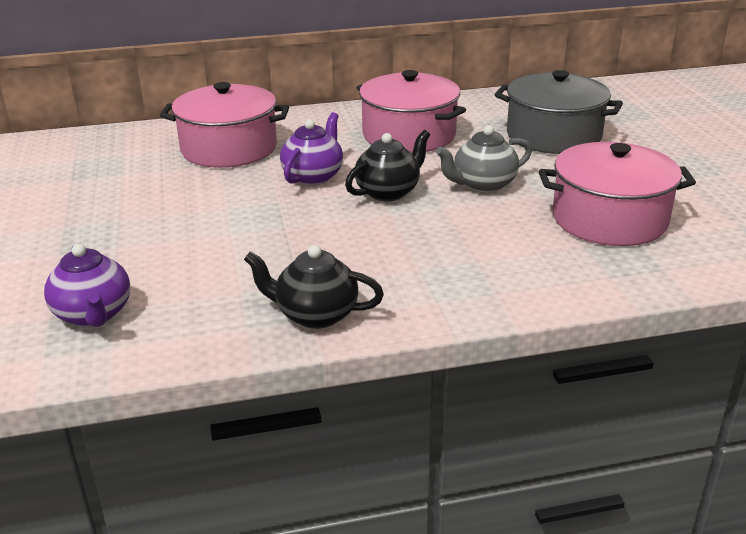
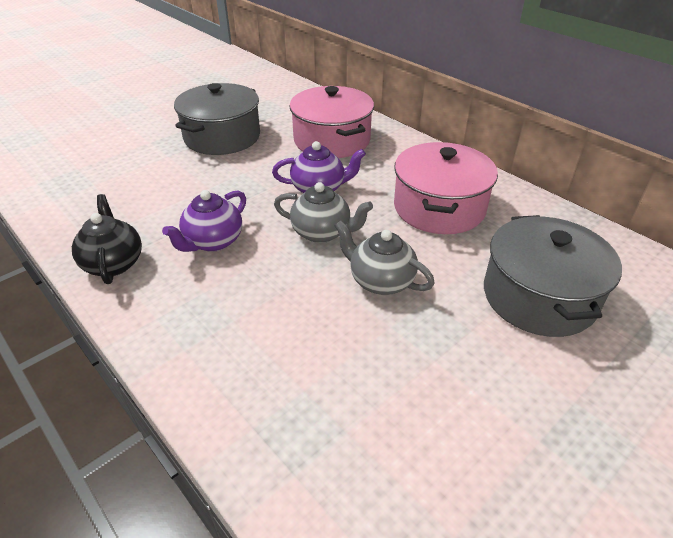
camera: 60 degrees right, 10 degrees up
purple teapot [44,244,131,327] -> purple teapot moved to [162,190,246,252]
black teapot [345,130,430,201] -> grey teapot [274,182,373,243]
pink pot [539,142,696,246] -> none
none -> grey pot [174,83,260,155]

